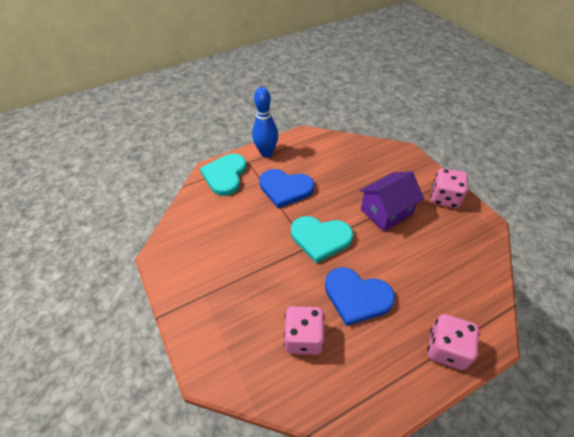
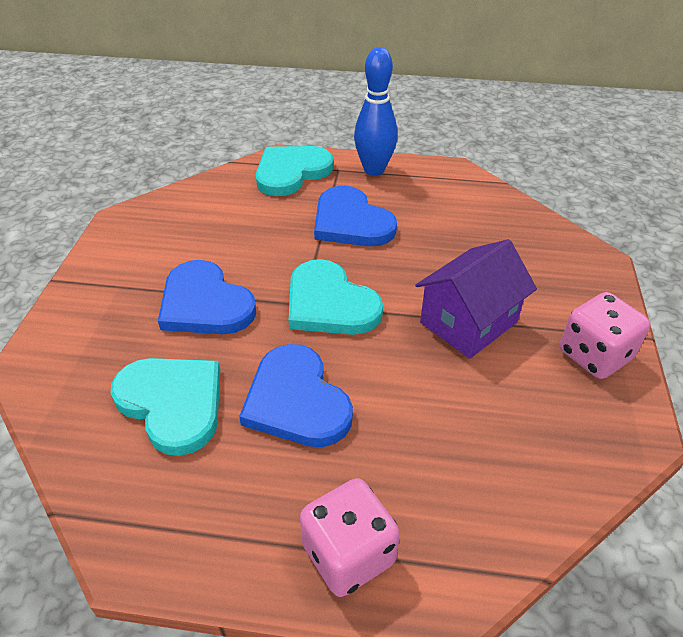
camera: 35 degrees right, 5 degrees down
pink dice [284,306,325,355] -> turquoise heart [111,358,220,456]
purple house [359,171,424,231] -> purple house turned 45 degrees counterclockwise [416,239,537,359]
none -> blue heart [158,260,256,334]

